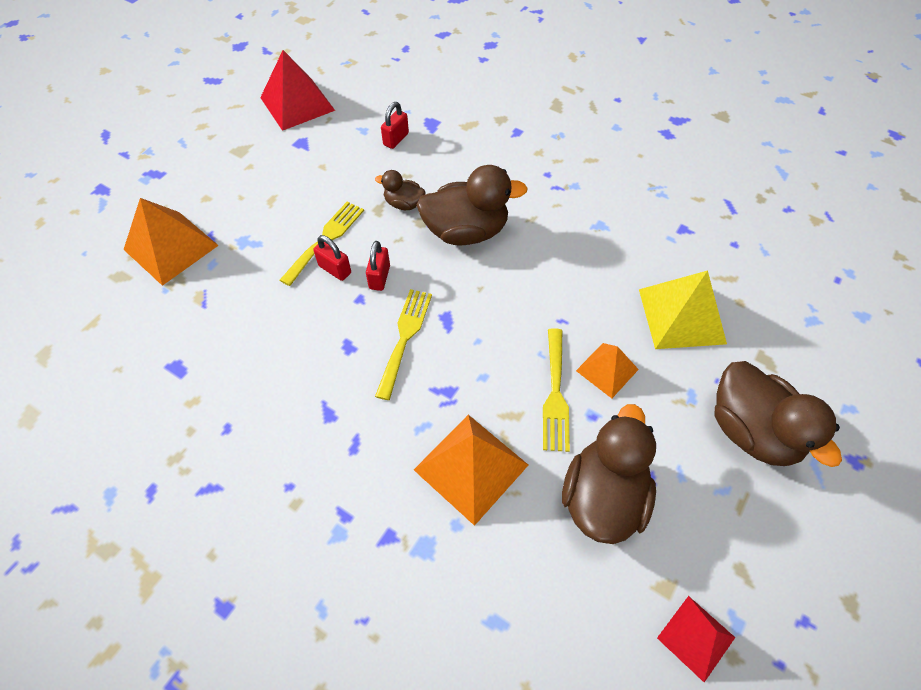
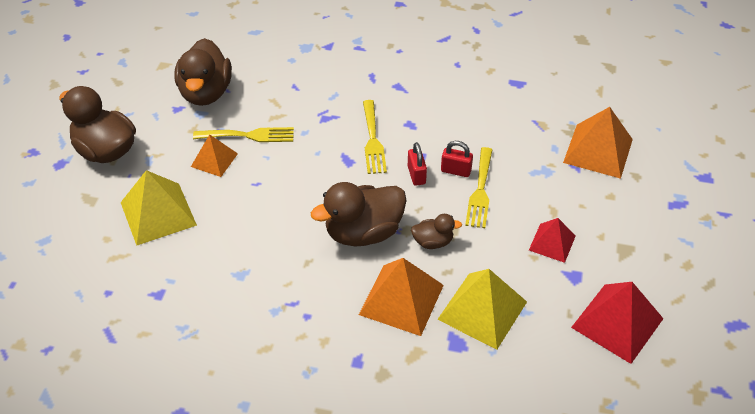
camera: 160 degrees right, 10 degrees down
red padlock [381,102,409,149] -> yellow pyramid [437,269,527,350]
orange pyramid [414,415,528,526] -> orange pyramid moved to [359,258,444,336]
yellow fork [543,328,570,452] -> yellow fork turned 105 degrees clockwise [193,127,294,142]
red pyramid [657,596,735,682] -> red pyramid moved to [529,218,576,263]

